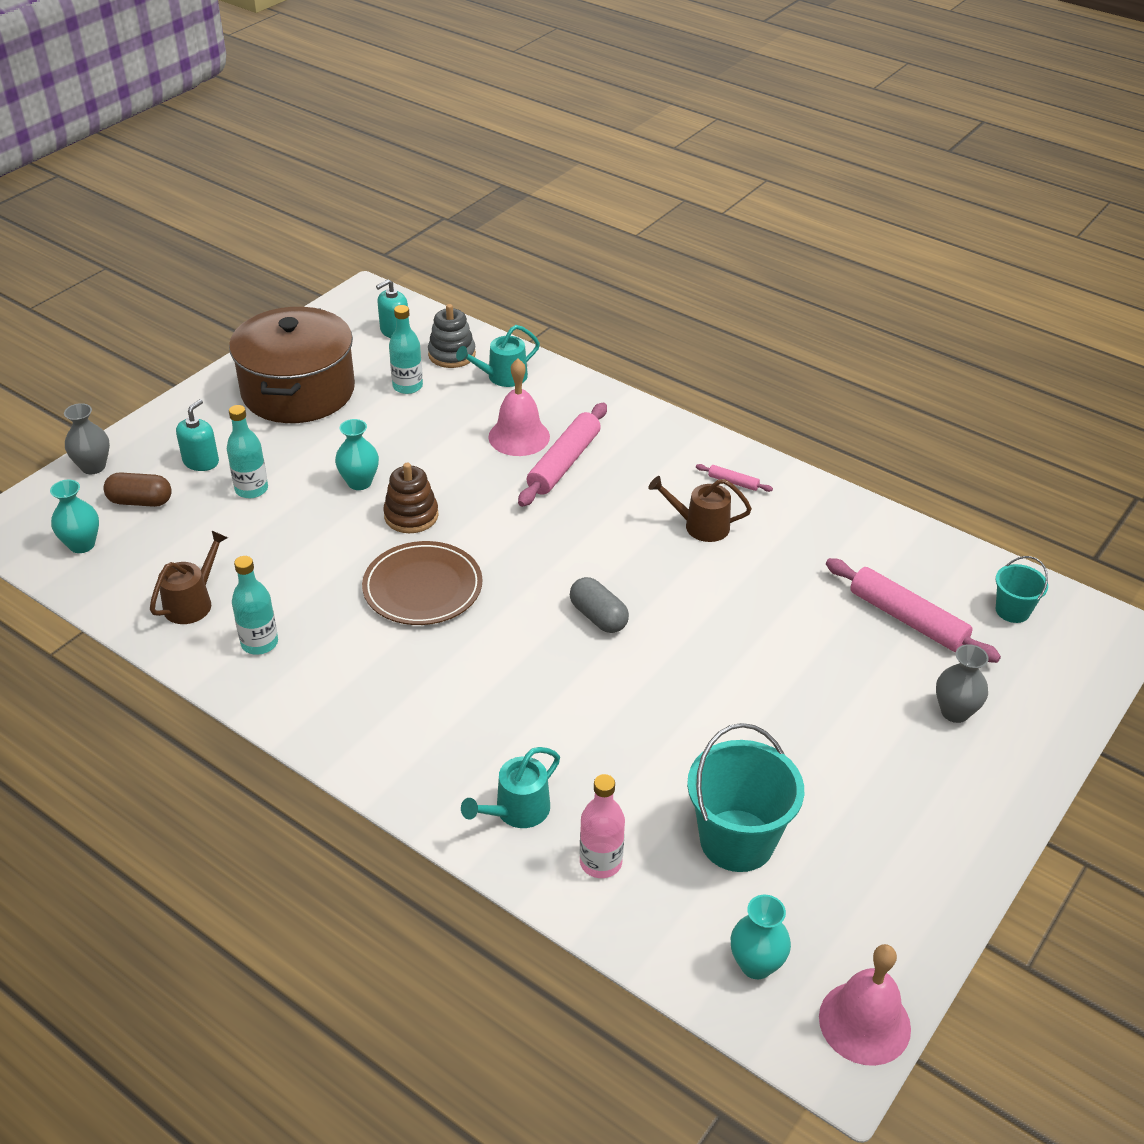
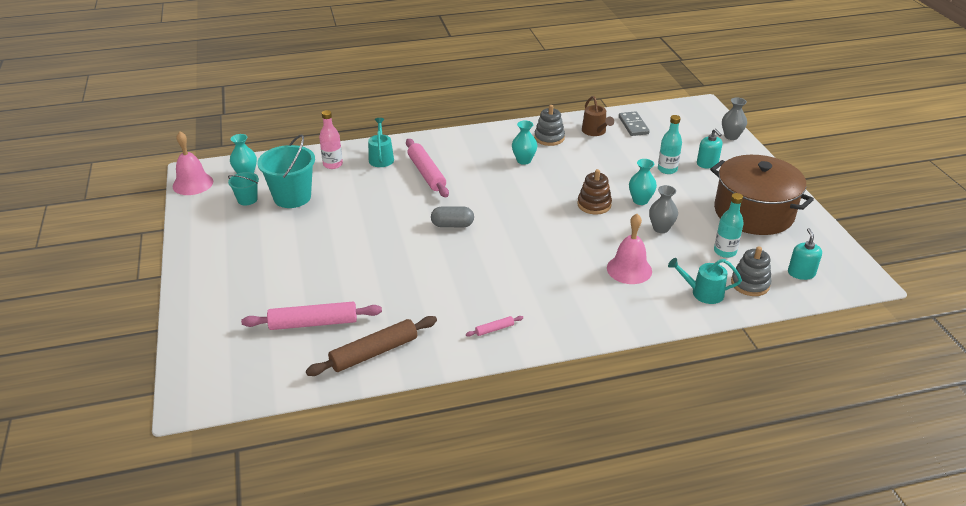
camera: 130 degrees right, 5 degrees down
turquoise vase [50,479,99,553] -> turquoise vase moved to [512,121,537,165]
brown capsule [103,472,172,507] -> none
turquoise bottle [232,556,278,655] -> grey stacking toy [534,105,565,146]
brown plate [362,541,482,625] -> none
turquoise watering can [456,325,540,387] -> turquoise watering can turned 90 degrees counterclockwise [668,258,742,304]
pink rolling pin [518,403,607,507] -> pink rolling pin moved to [406,139,449,197]
brown watering can [648,476,752,542] -> none
grey vase [936,644,989,723] -> grey vase moved to [649,185,678,233]
turquoise bucket [996,556,1048,623] -> turquoise bucket moved to [228,172,259,205]
none -> brown rolling pin [306,316,437,376]
none -> grey domino [619,111,650,136]

